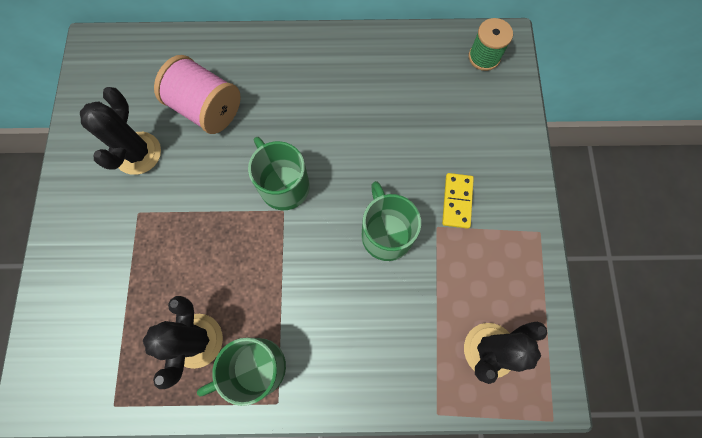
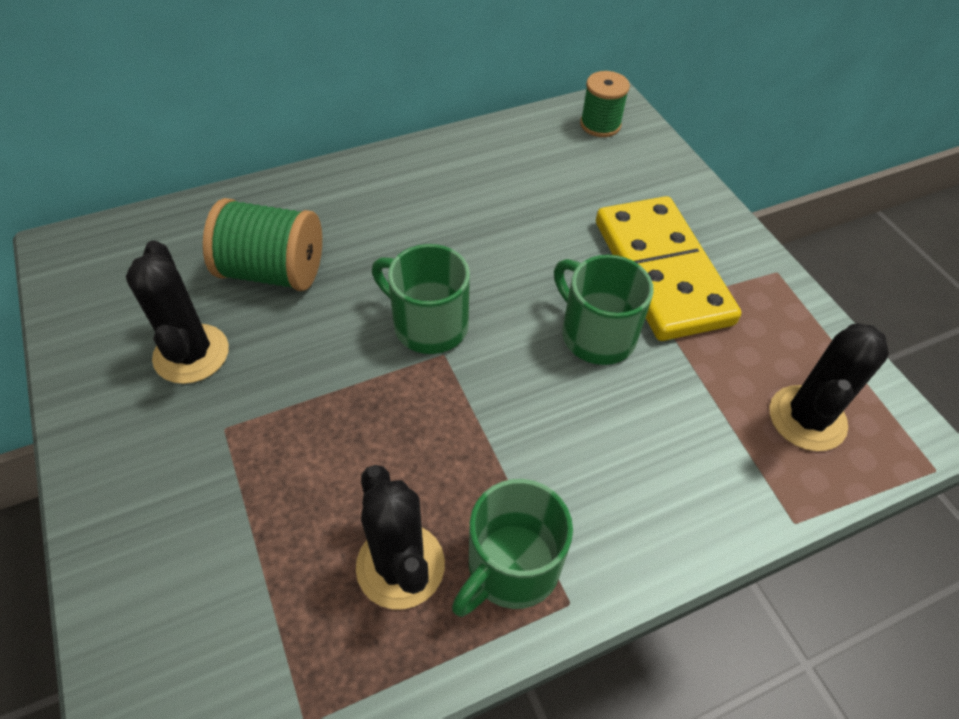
camera: 25 degrees left, 20 degrees down
pink spool [154,55,241,134] -> green spool [203,198,322,291]
yellow domino [442,173,474,229] -> yellow domino [596,196,741,341], size x2.23

